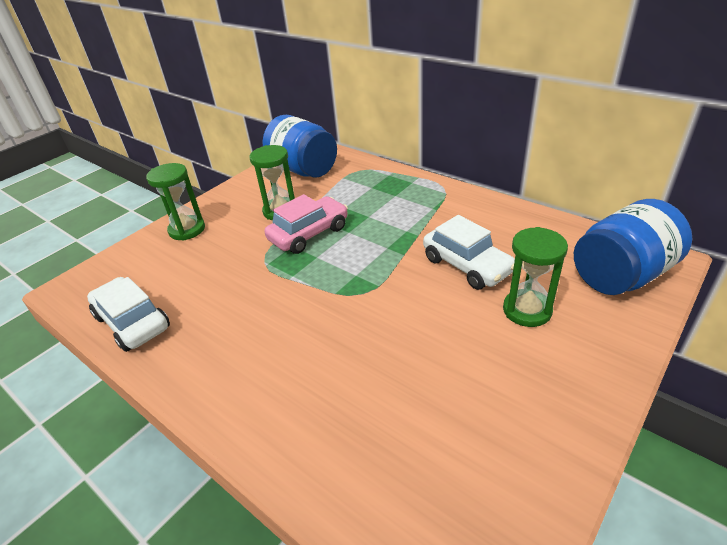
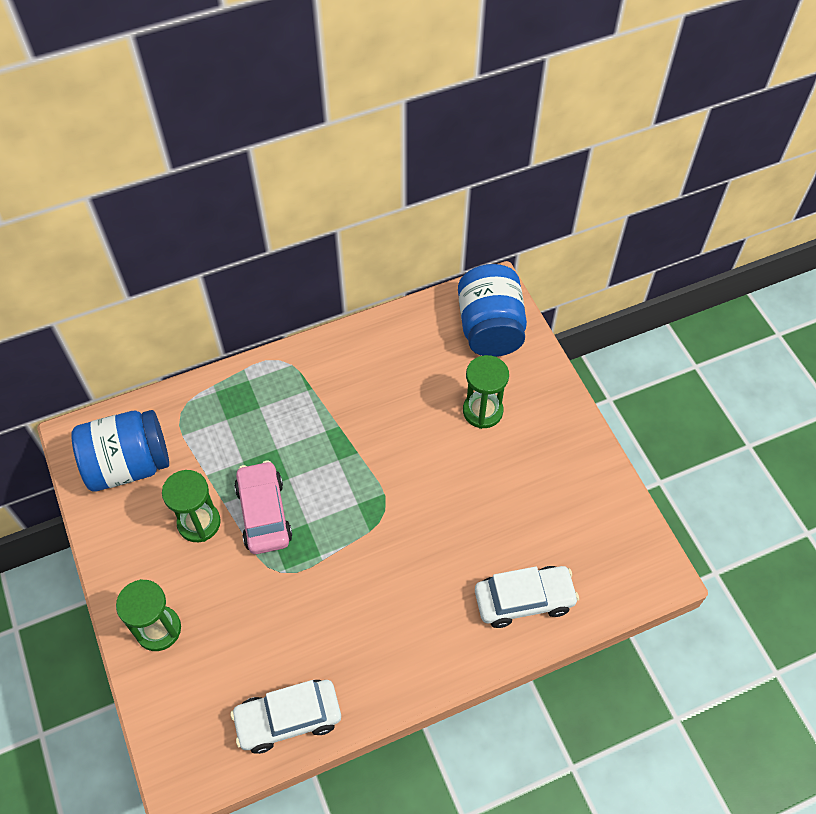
camera: 65 degrees left, 20 degrees up
white car [423,215,515,290] -> white car moved to [475,566,579,628]

